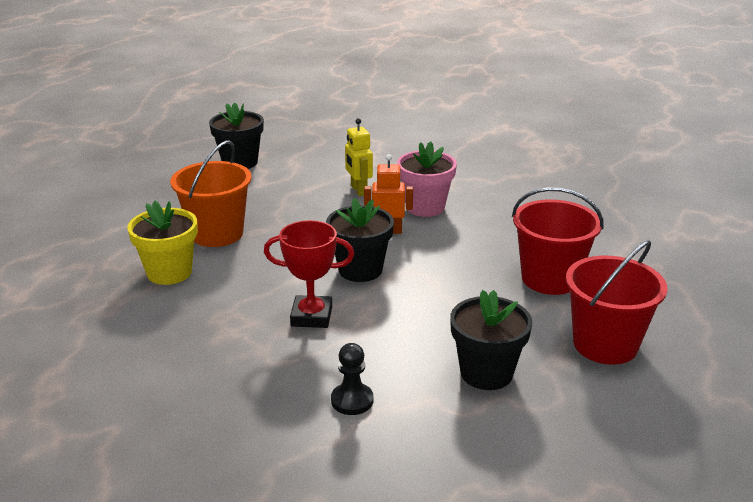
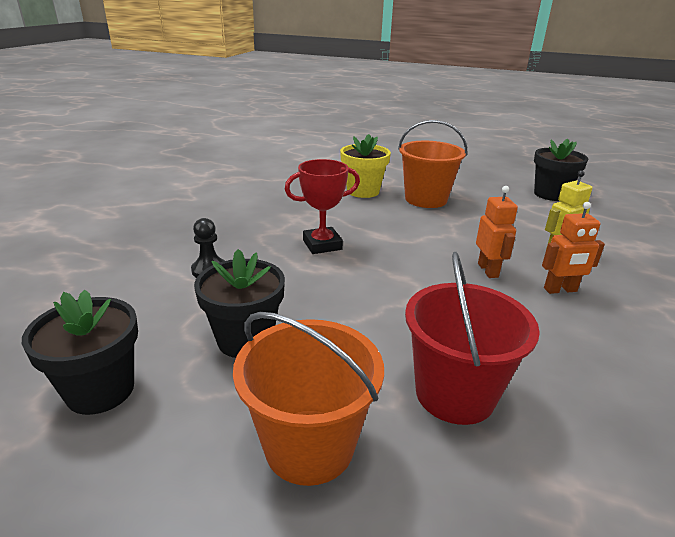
camera: 80 degrees right, 0 degrees up
red trophy [264,220,354,328] -> red trophy turned 75 degrees clockwise [284,159,360,254]
black flower pot [326,198,394,282] -> black flower pot moved to [22,290,138,415]
pink flower pot [397,141,457,217] -> orange robot [542,202,605,294]
red bucket [566,240,668,365] -> orange bucket [233,312,384,486]

